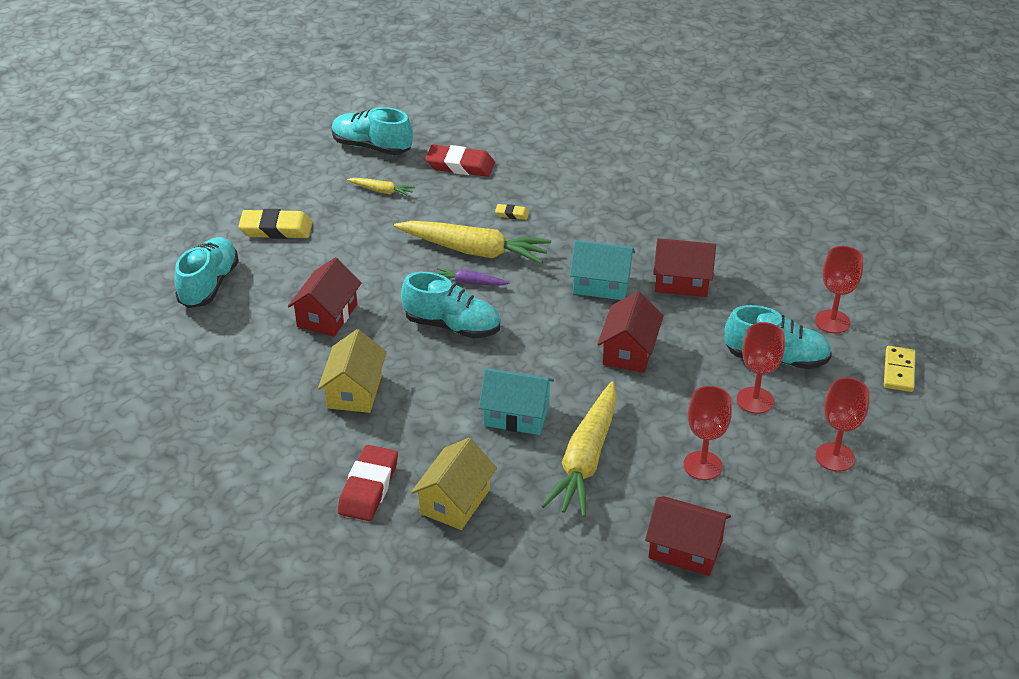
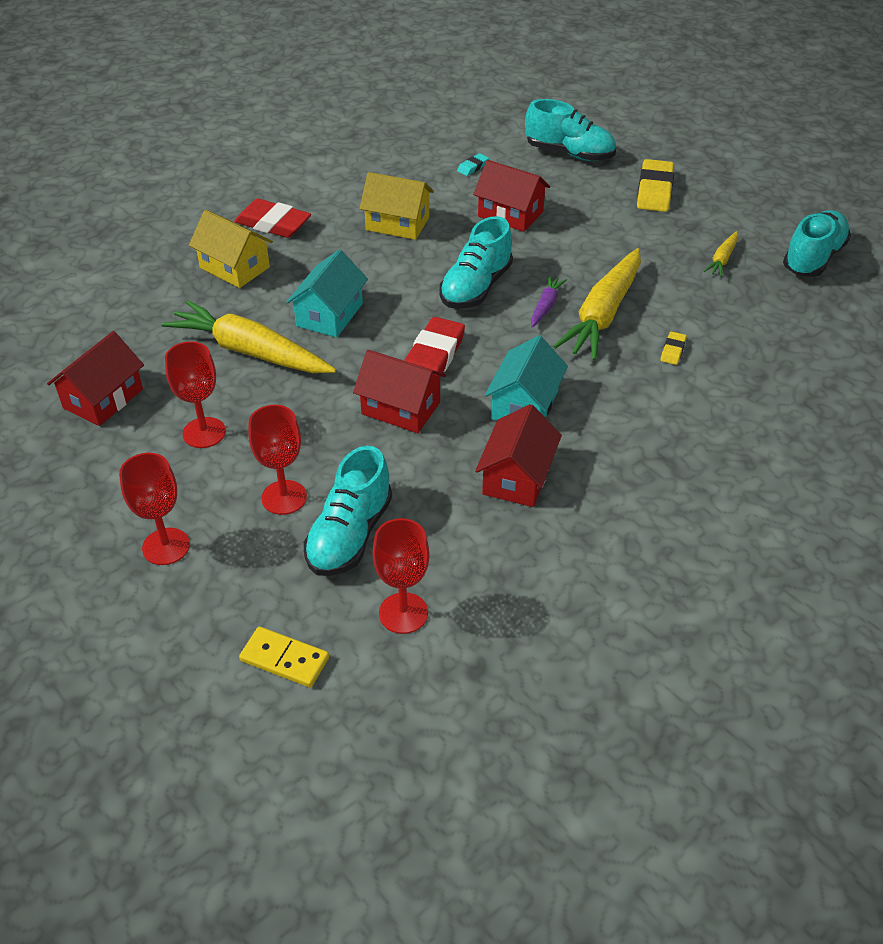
camera: 100 degrees right, 5 degrees up
red eraser [425,144,495,177] -> red eraser moved to [404,317,465,377]
none -> turquoise eraser [457,153,489,176]

